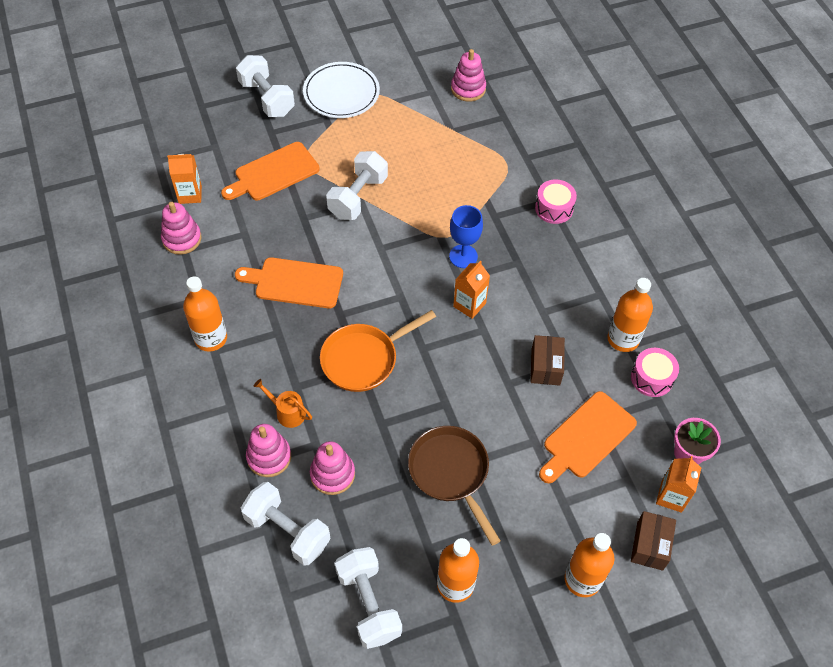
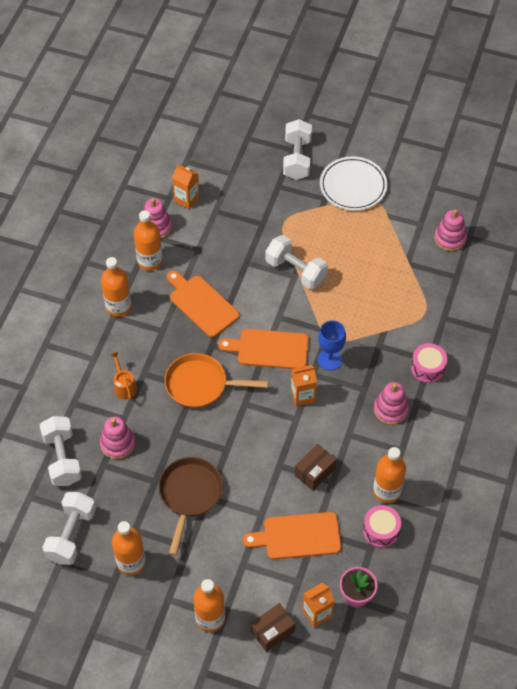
camera: 40 degrees right, 0 degrees up
orange cutting board [221,142,320,200] -> orange cutting board moved to [218,329,309,369]
pink stacking toy [246,424,291,477] -> pink stacking toy moved to [374,382,409,425]
white dumbbell [326,151,388,220] -> white dumbbell turned 60 degrees clockwise [266,235,328,289]
none -> orange bottle [134,210,163,271]

